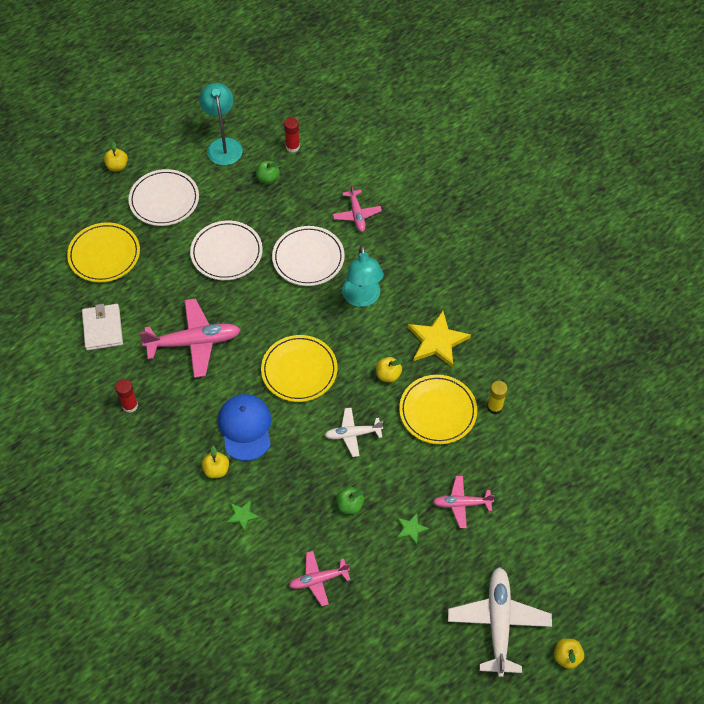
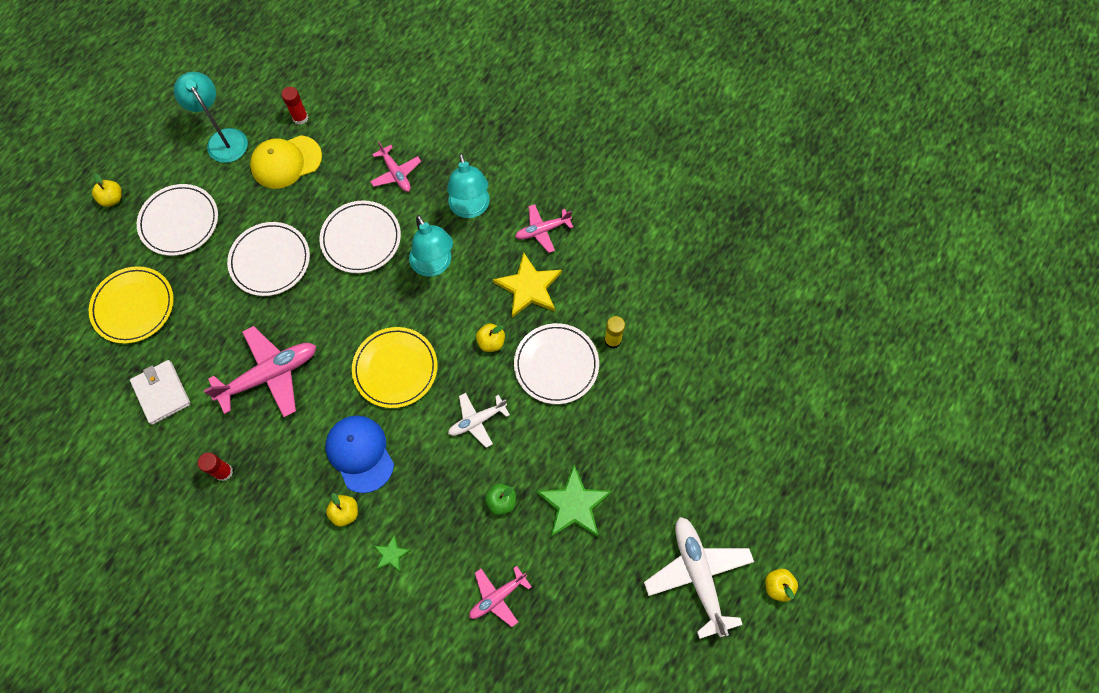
camera: 20 degrees left, 10 degrees up
green apple [256,161,280,184] -> yellow cap [250,135,322,189]
green star [397,513,429,545] -> green star [536,465,612,538], size x2.05
yellow plate [399,375,477,444] -> white plate [514,323,599,404]
pink plane [433,476,495,528] -> pink plane moved to [515,204,573,253]
none -> turquoise lamp [447,153,490,218]

